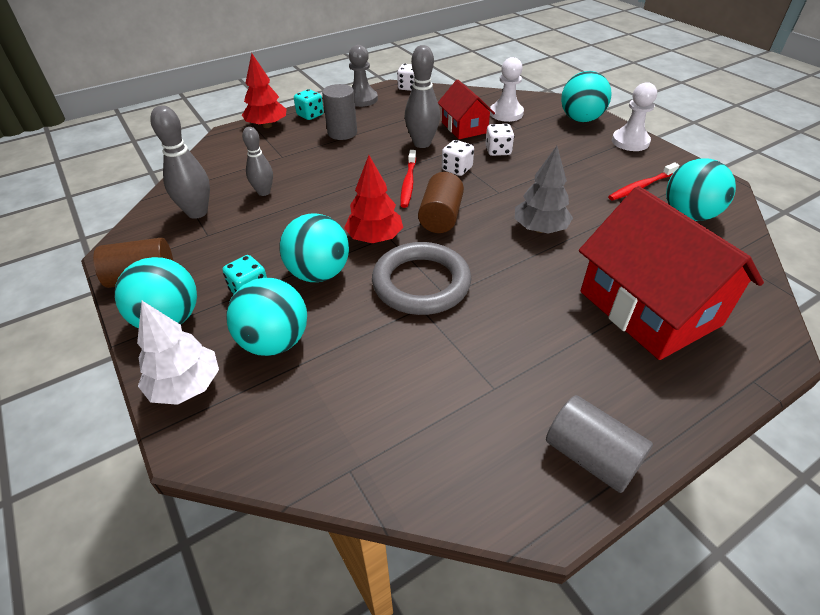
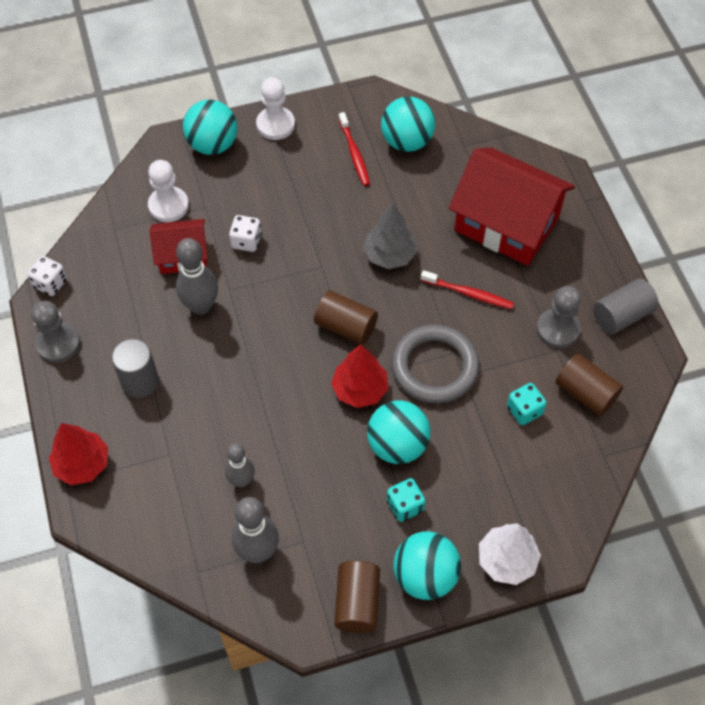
camera: 75 degrees left, 15 degrees up
turquoise ball [226,278,307,356] -> none
turquoise dice [294,89,324,120] -> turquoise dice moved to [507,383,547,425]
red toothbrush [401,150,416,208] -> red toothbrush moved to [421,270,514,309]
white dice [442,140,474,176] -> none
red house [579,186,764,360] -> red house turned 45 degrees clockwise [449,148,575,266]
none -> grey pawn [537,286,581,348]
none -> brown cylinder [555,354,623,416]

